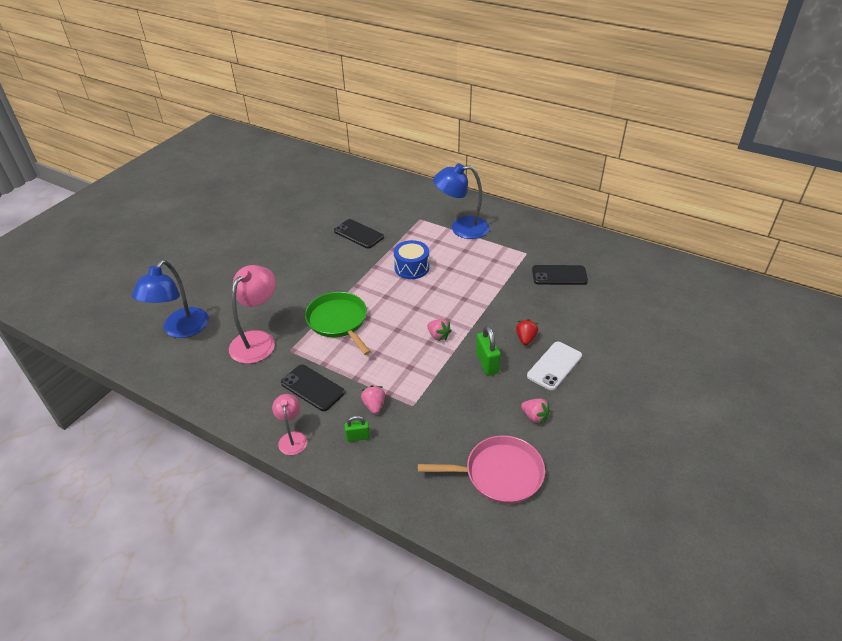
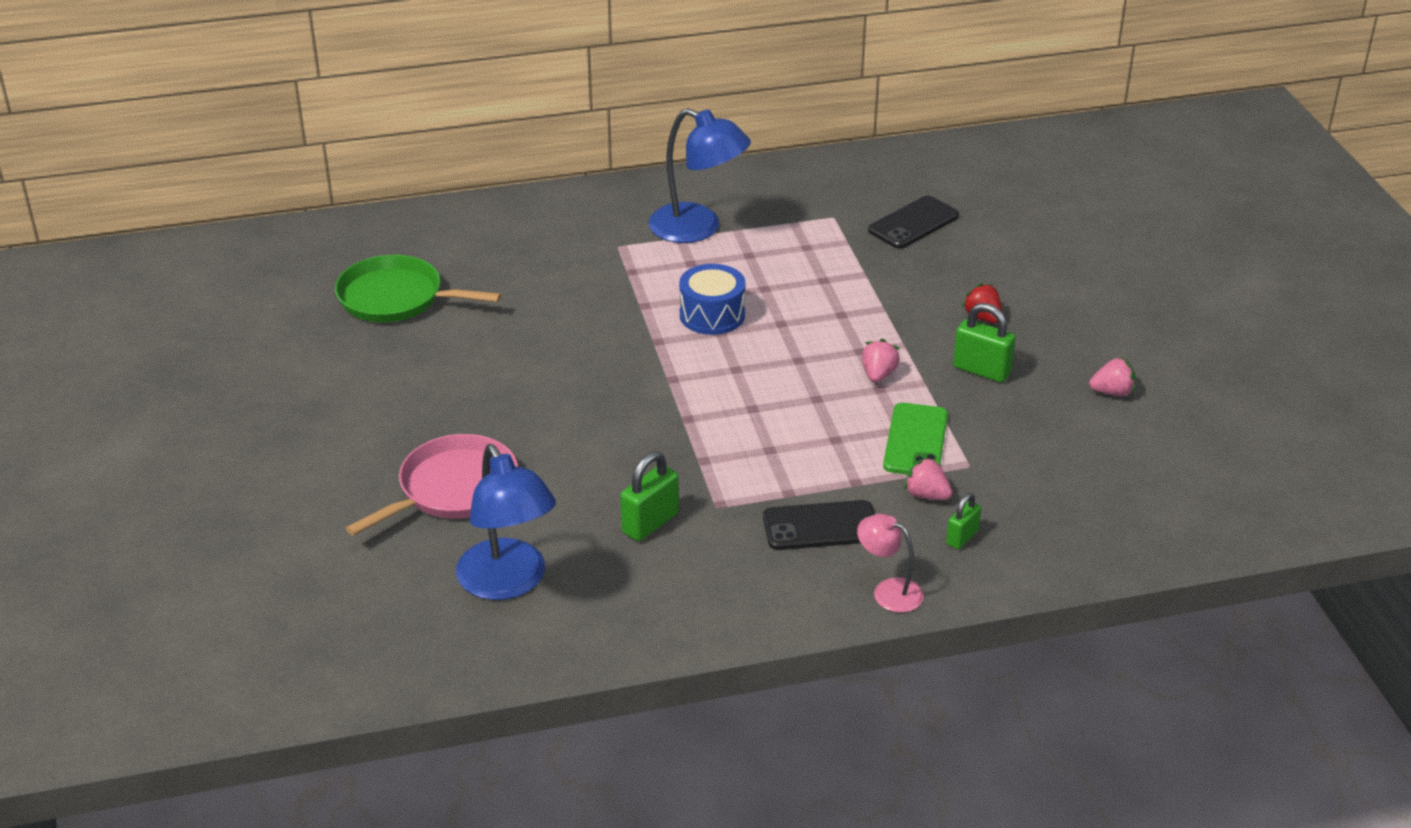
camera: 45 degrees left, 5 degrees down
pink lamp [229,265,276,364] -> green padlock [620,452,679,541]
green pan [305,292,371,355] -> green pan moved to [335,255,501,322]
black phone [334,219,384,248] -> none
pink pan [418,435,545,504] -> pink pan moved to [346,434,518,536]
pink strawberry [427,319,452,341] -> pink strawberry turned 75 degrees counterclockwise [862,339,900,383]
blue lamp [433,163,489,239] -> blue lamp turned 105 degrees counterclockwise [648,108,751,243]
white phone [527,342,582,391] -> none
none -> green phone [883,403,948,475]

